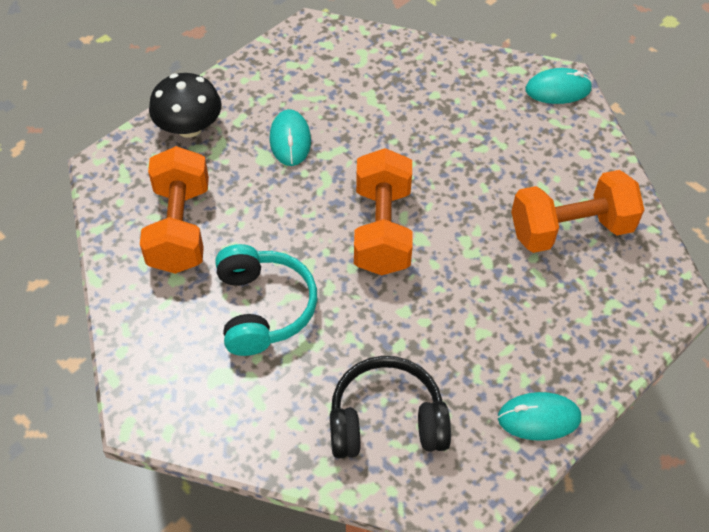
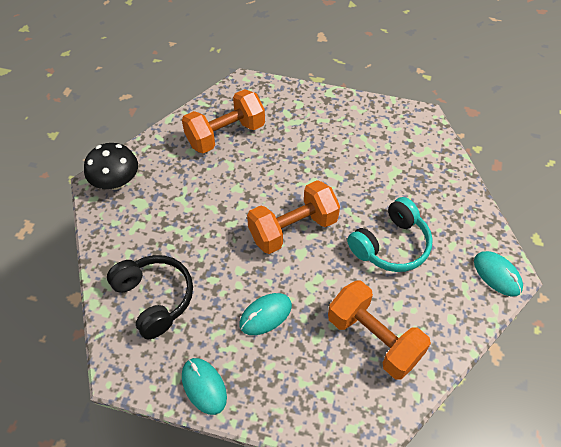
camera: 60 degrees right, 0 degrees up
black mushroom [149,73,221,138] -> black mushroom moved to [84,143,138,190]
turquoise headphones [215,244,317,356] -> turquoise headphones moved to [347,197,433,272]
turquoise mouse [270,109,311,166] -> turquoise mouse moved to [239,293,292,335]

